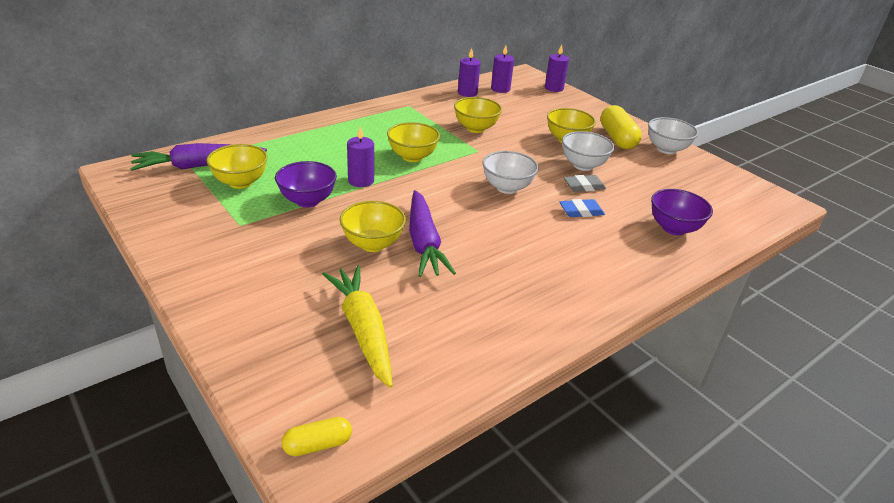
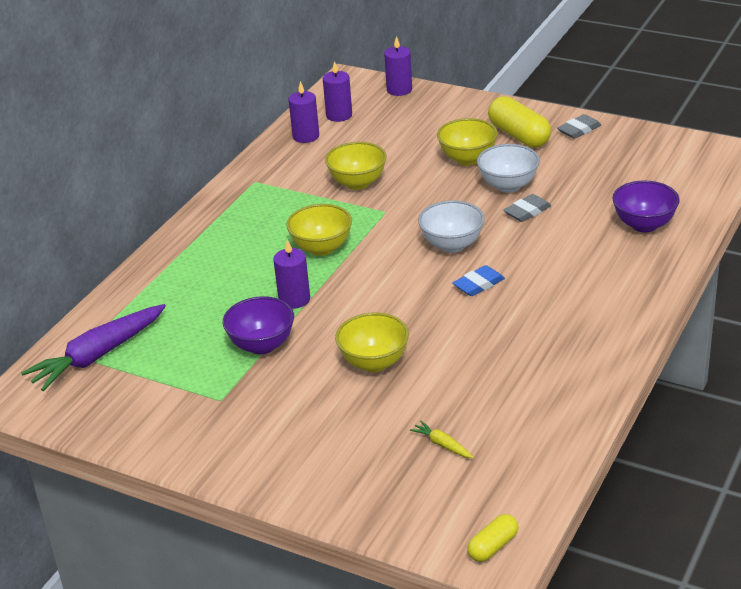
camera: 20 degrees left, 0 degrees up
yellow bowl [206,144,268,189] -> none
yellow carrot [322,265,393,388] -> yellow carrot [410,421,474,458], size x0.42
purple carrot [409,190,456,277] -> none
blue eraser [560,199,605,217] -> blue eraser moved to [452,265,505,296]
white bowl [648,117,698,154] -> grey eraser [557,114,601,139]

